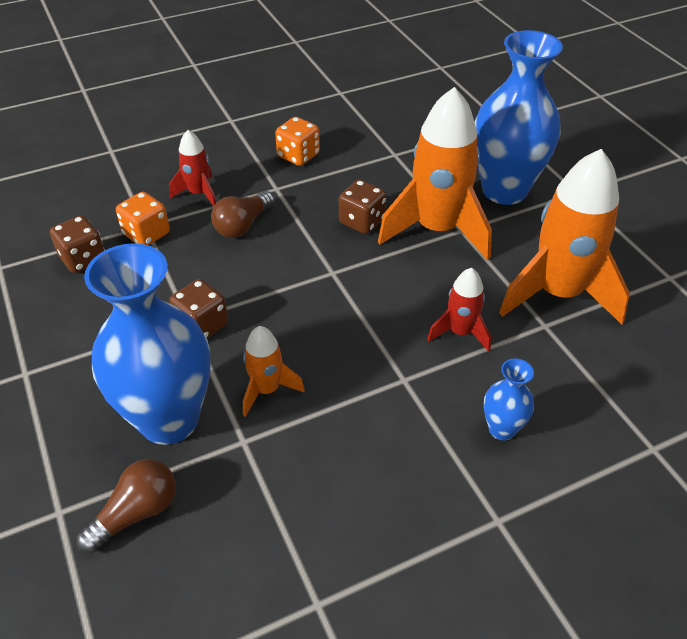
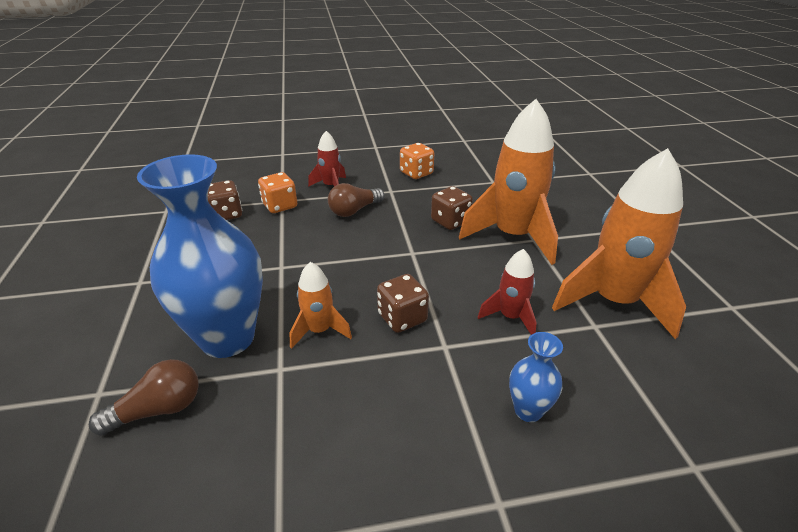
camera: 15 degrees right, 10 degrees down
brown dice [169,279,228,338] -> brown dice moved to [377,274,429,333]
blue vase [475,30,563,205] -> none

